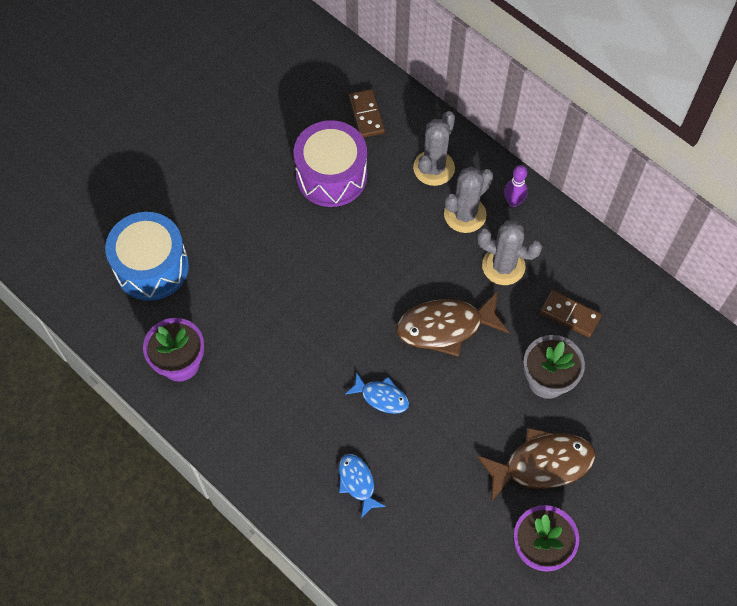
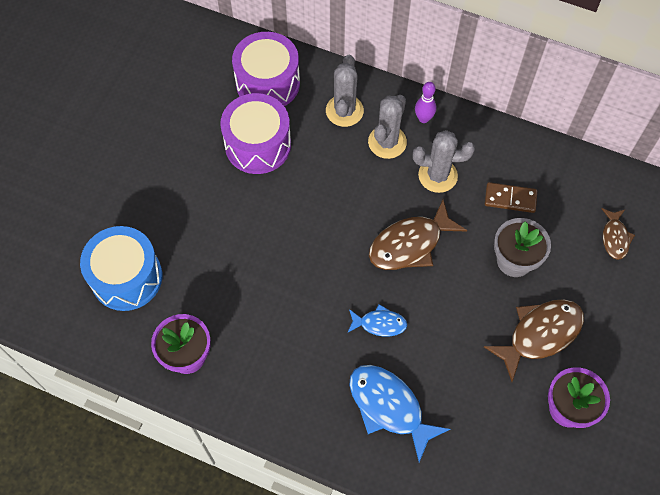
camera: 20 degrees left, 0 degrees up
blue fish [339,454,386,518] -> blue fish [349,365,450,462], size x1.78
brown domino [349,89,385,138] -> purple drum [232,32,300,106]
none -> brown fish [602,208,635,260]

